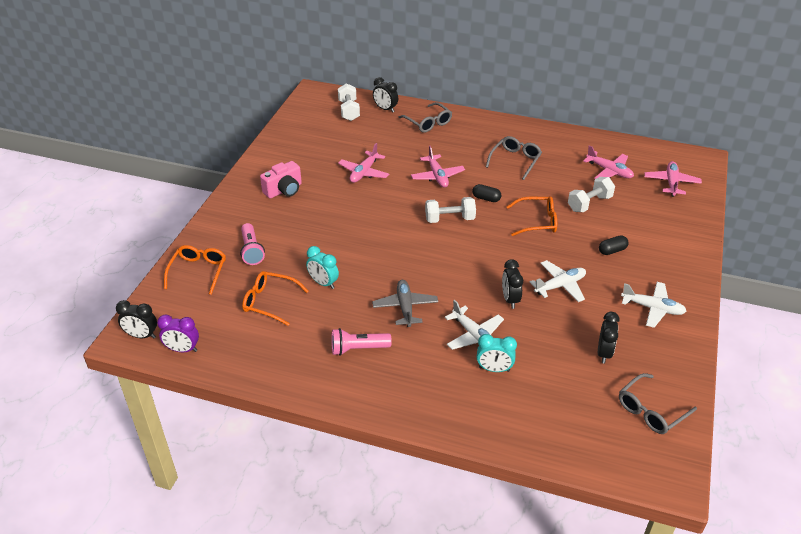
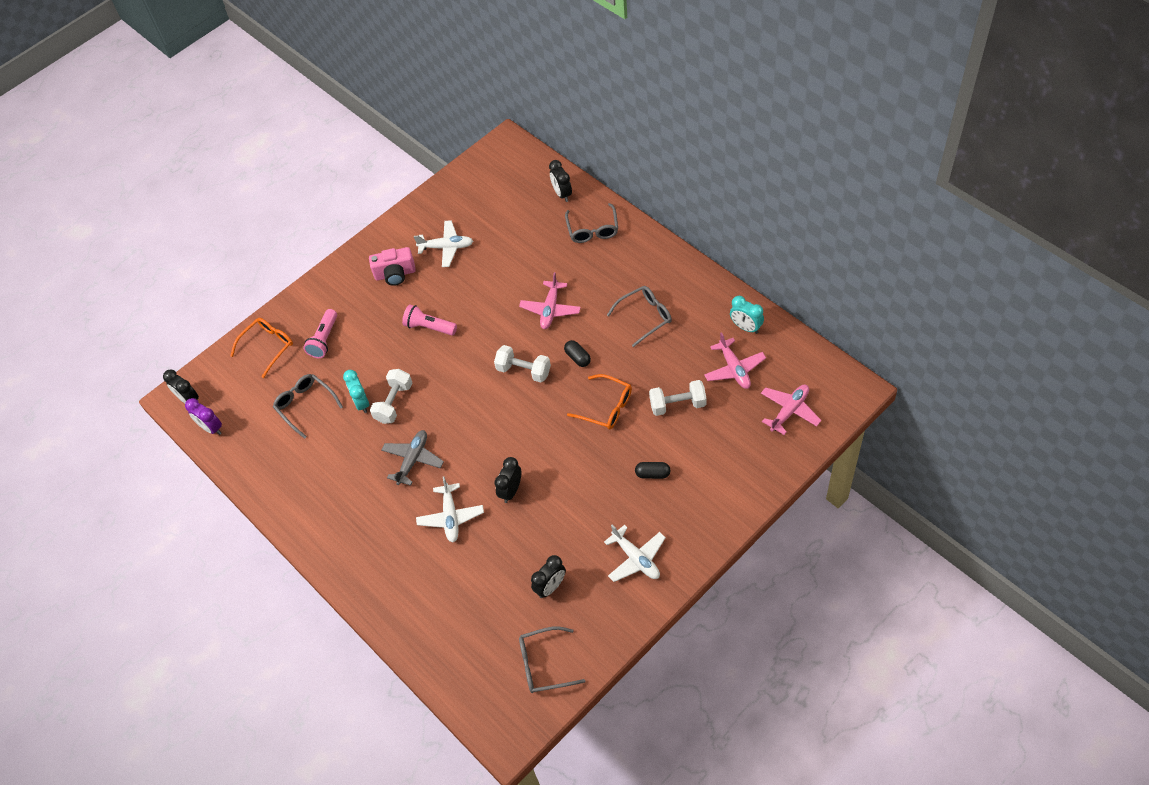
camera: 35 degrees right, 15 degrees up
orange glasses [242,271,309,326] -> grey glasses [273,374,343,439]
pink flashlight [332,328,392,356] -> pink flashlight moved to [402,304,457,335]
white dumbbell [338,83,360,121] -> white dumbbell moved to [370,369,412,424]
pink plane [338,143,389,183] -> none
turquoise clock [477,334,517,372] -> turquoise clock moved to [730,295,764,334]
white plane [530,260,586,302] -> white plane moved to [414,220,473,267]

